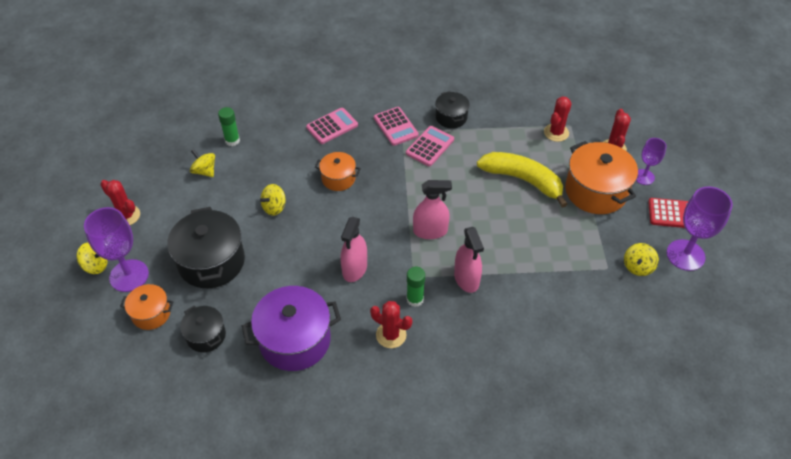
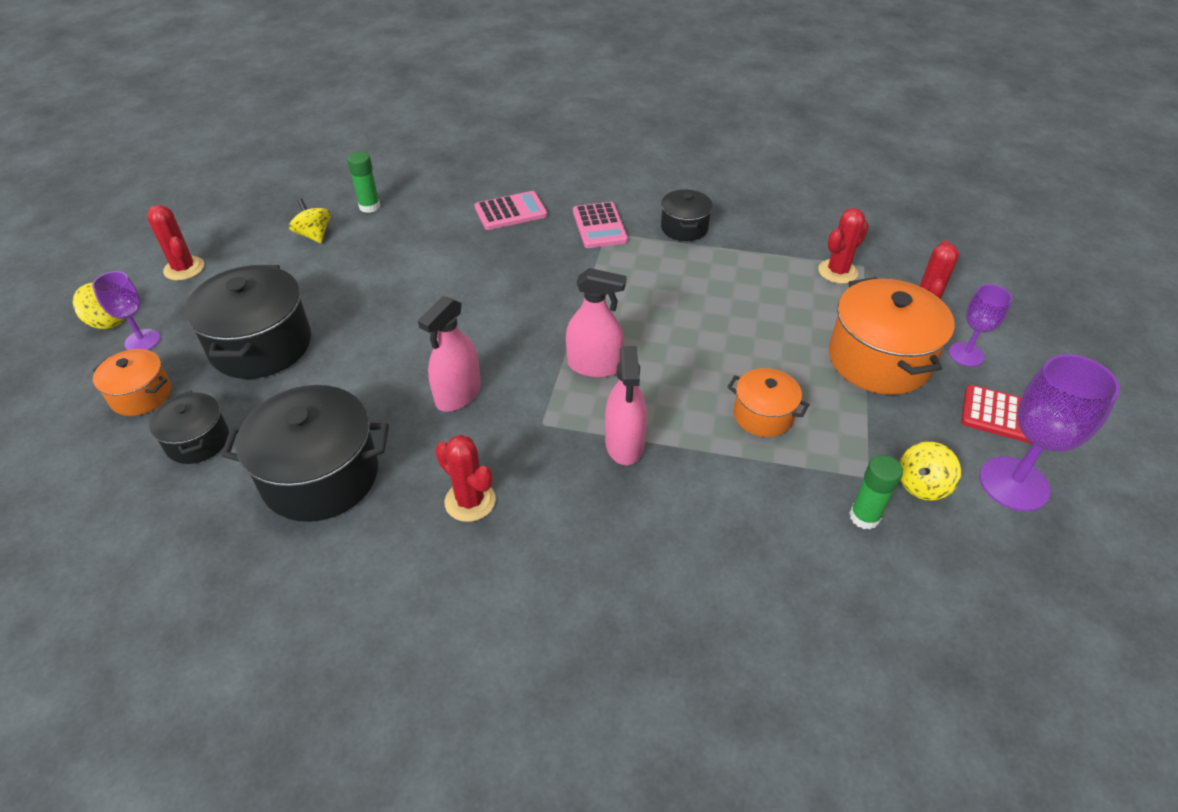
camera: 15 degrees right, 5 degrees down
purple goblet [84,207,149,292] -> purple goblet [92,271,160,350], size x0.59
purple pot [242,286,341,371] -> black pot [221,385,389,522]
yellow spinning top [260,184,286,216] -> none
orange pot [315,152,361,191] -> orange pot moved to [727,368,809,437]
pink calculator [406,126,454,166] -> none
green glue stick [406,267,425,307] -> green glue stick moved to [849,455,903,530]
yellow banana [477,152,568,208] -> none

